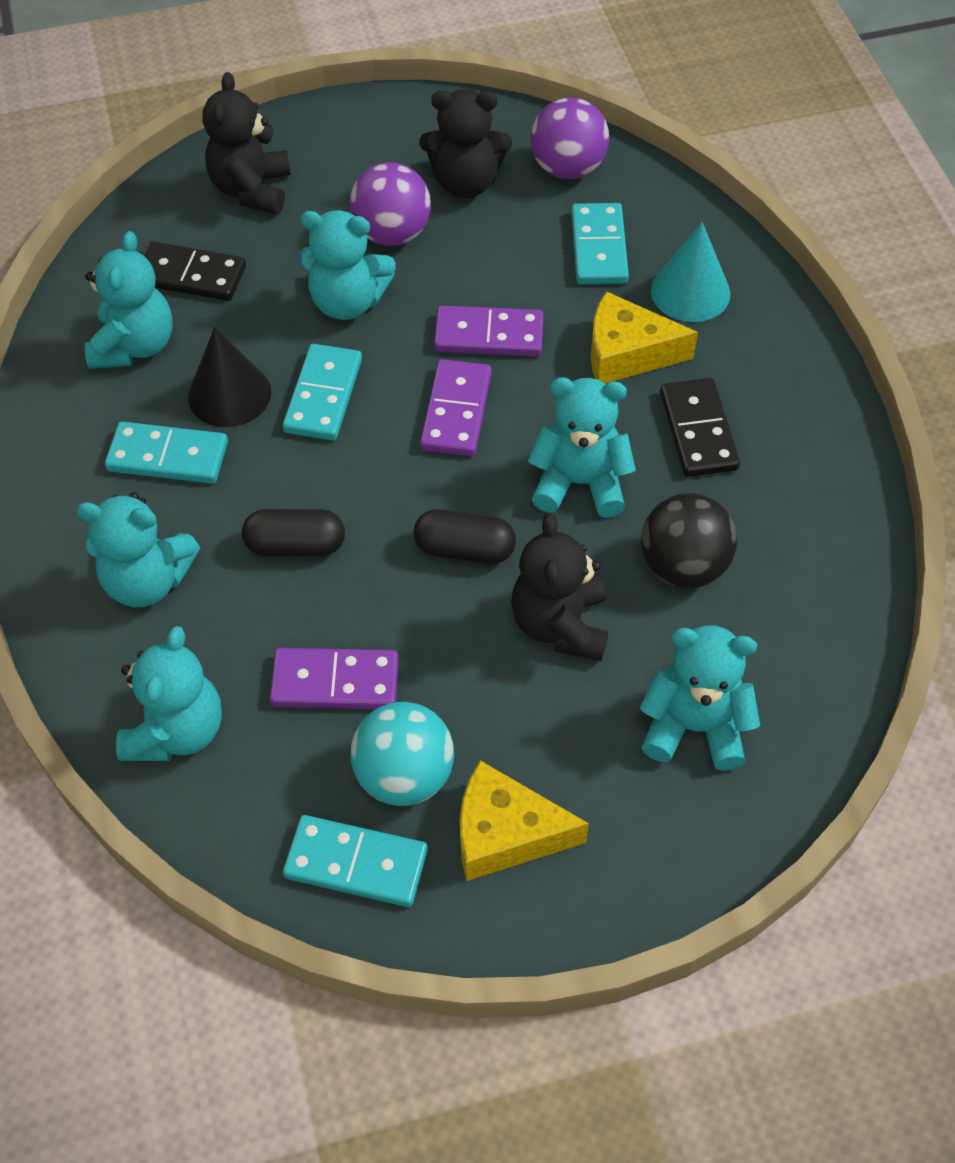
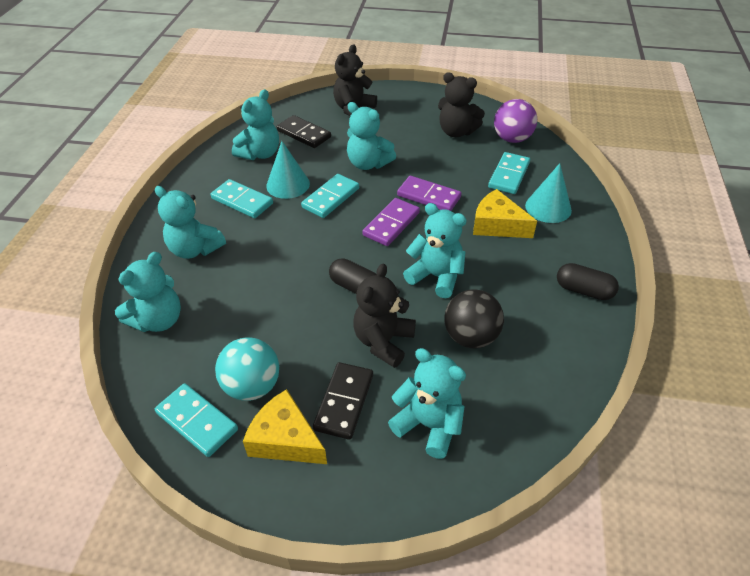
camera: 25 degrees right, 10 degrees down
black cone [188,327,271,427] -> turquoise cone [266,141,310,199]
black capsule [242,509,345,556] -> black capsule moved to [557,263,619,300]
purple domino [270,648,399,709] -> none
purple ball [350,162,431,246] -> none
black domino [660,378,740,477] -> black domino moved to [313,362,373,440]

